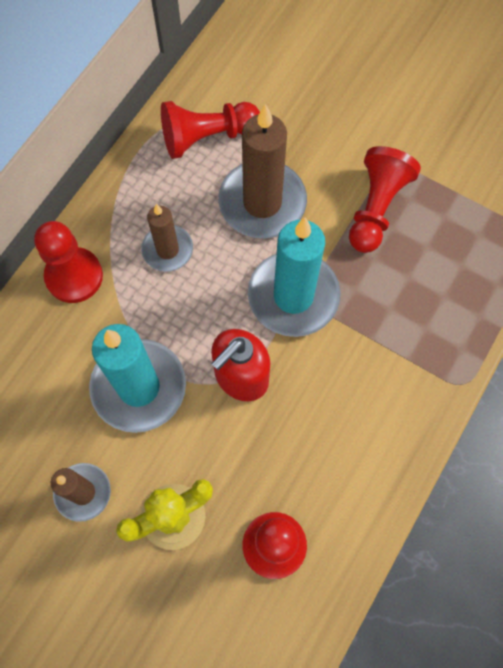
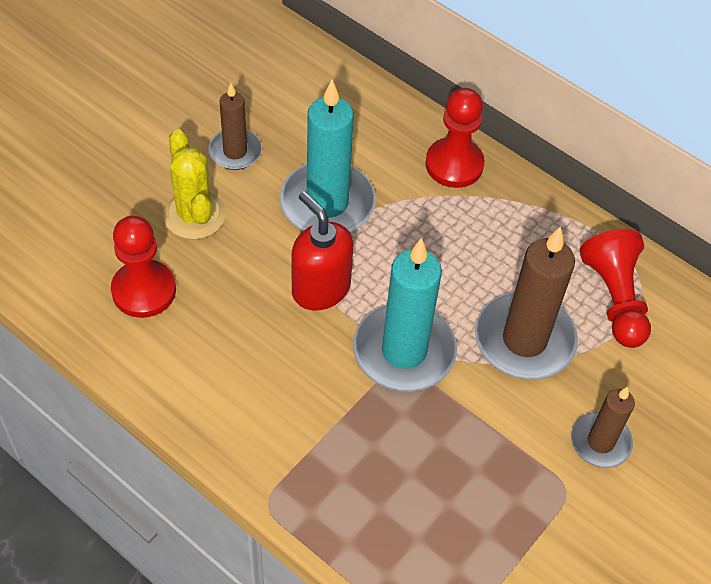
camera: 95 degrees right, 15 degrees down
brown candle [141,204,193,272] -> brown candle moved to [571,387,635,468]
red pawn [349,146,421,253] -> none

